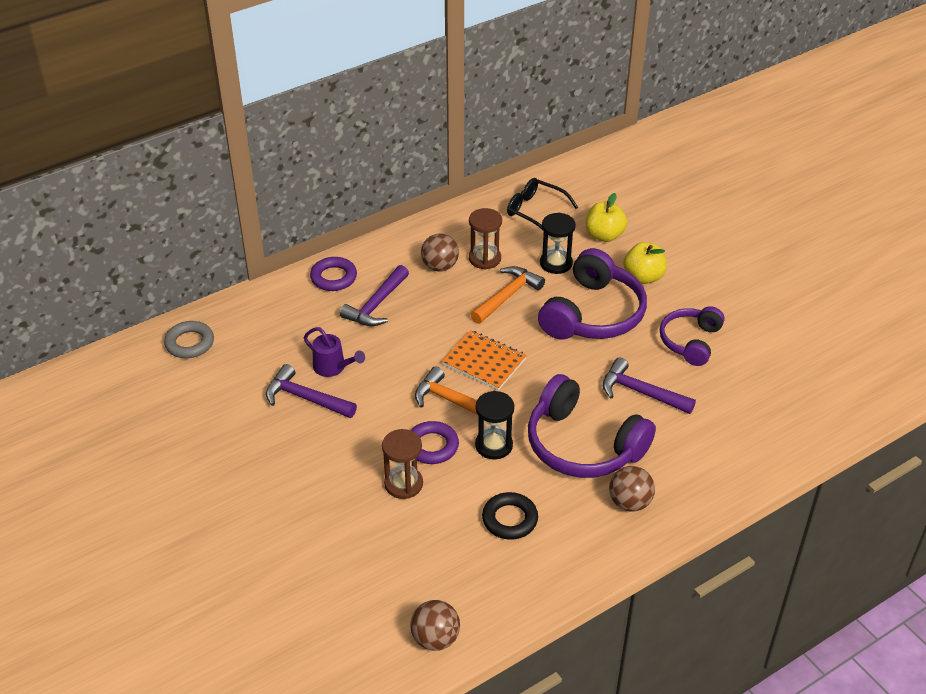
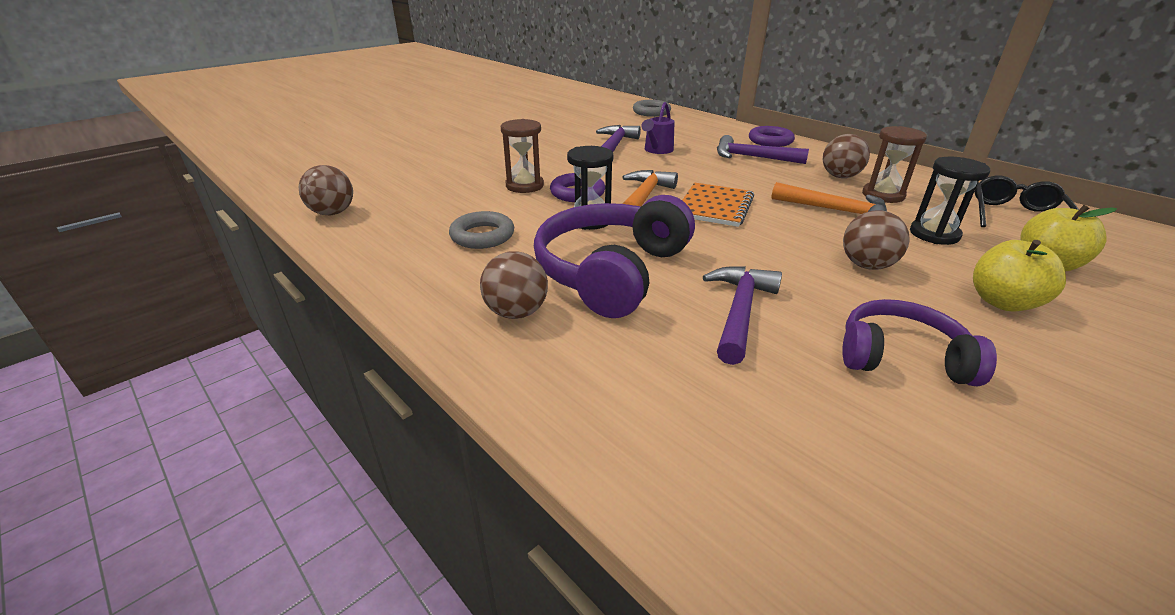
camera: 80 degrees right, 10 degrees down
black ring [482,492,538,540] -> grey ring [449,211,514,249]
purple headphones [538,248,647,340] -> brown ball [843,210,910,270]

